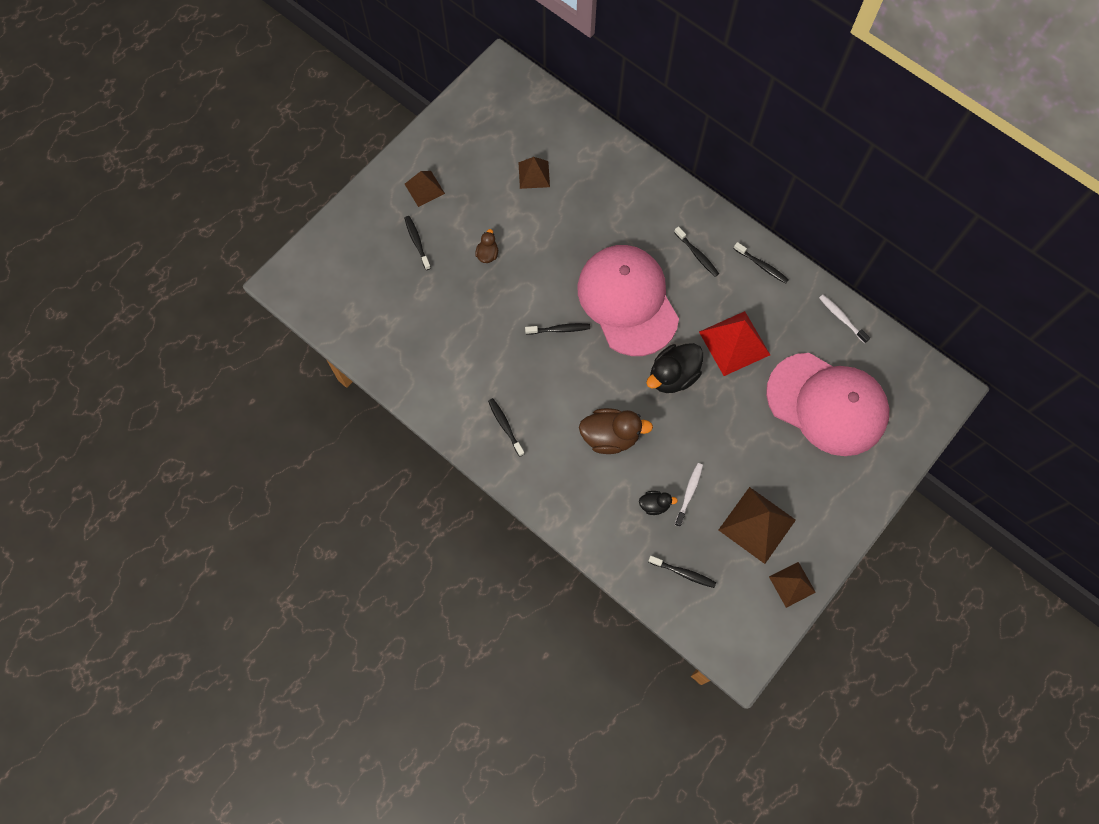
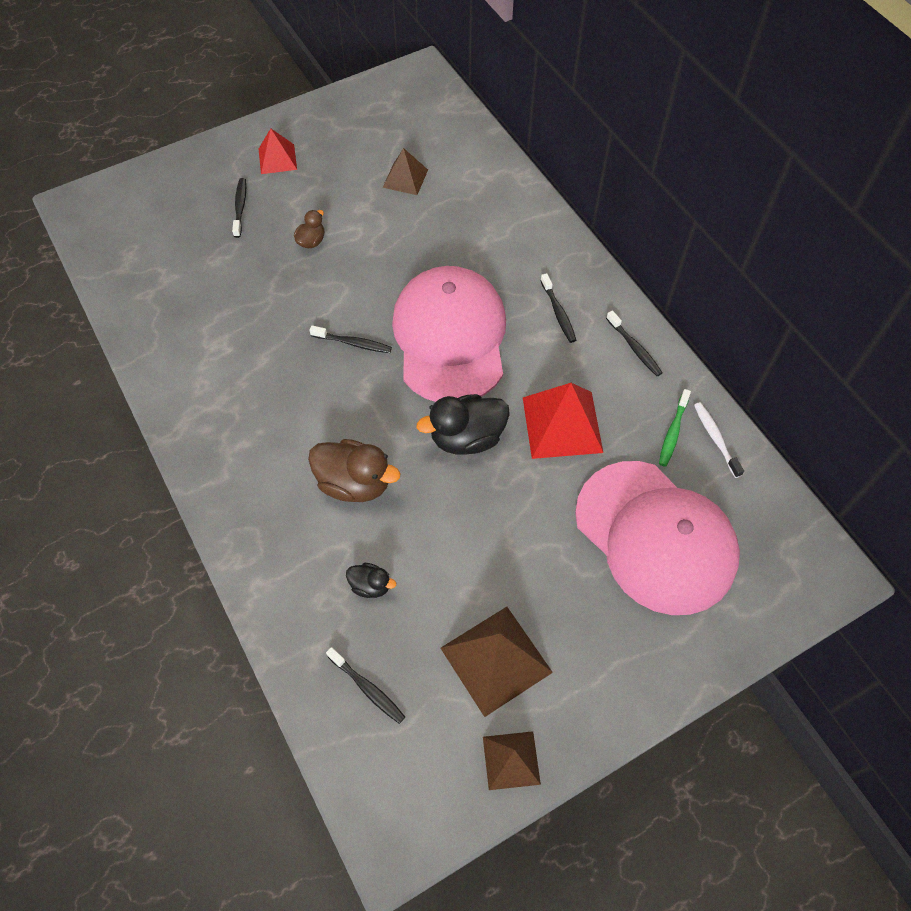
camera: 20 degrees right, 10 degrees down
brown pyramid [405,171,445,207] -> red pyramid [259,129,297,174]
black toothbrush [488,398,525,457] -> none
white toothbrush [675,463,703,527] -> none
none -> green toothbrush [659,389,691,467]

